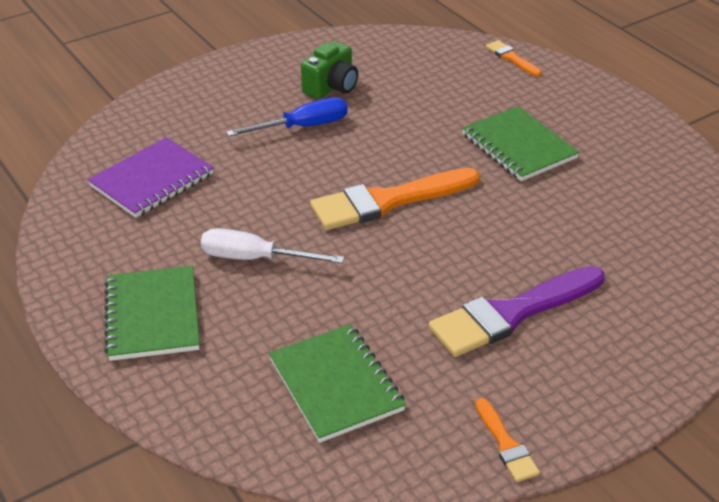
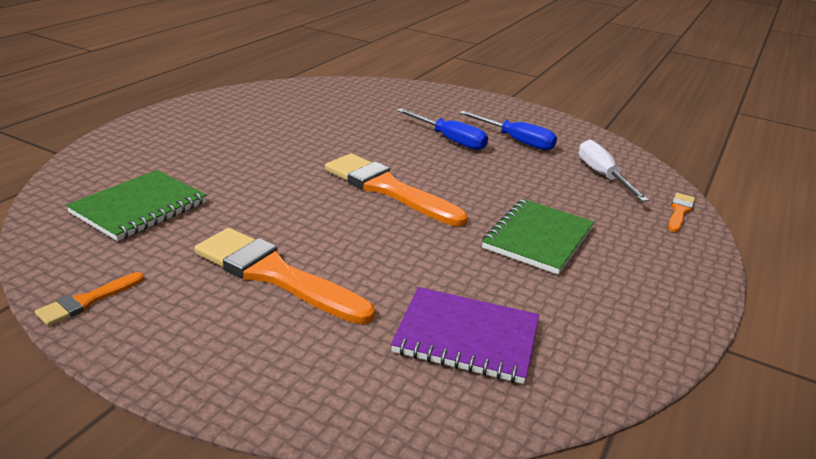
camera: 60 degrees right, 10 degrees down
purple notebook [88,137,214,218] -> purple notebook moved to [391,287,539,384]
green notebook [104,266,200,361] -> none
white screwdriver [201,228,345,263] -> white screwdriver moved to [578,140,649,202]
green camera [301,41,358,99] -> blue screwdriver [459,111,557,150]
purple brush [429,266,605,357] -> orange brush [194,228,375,324]

